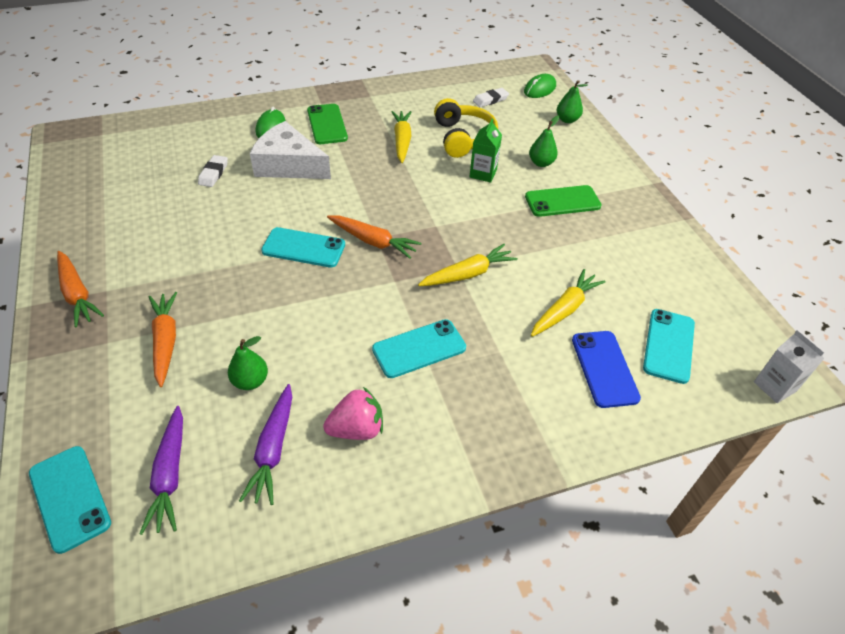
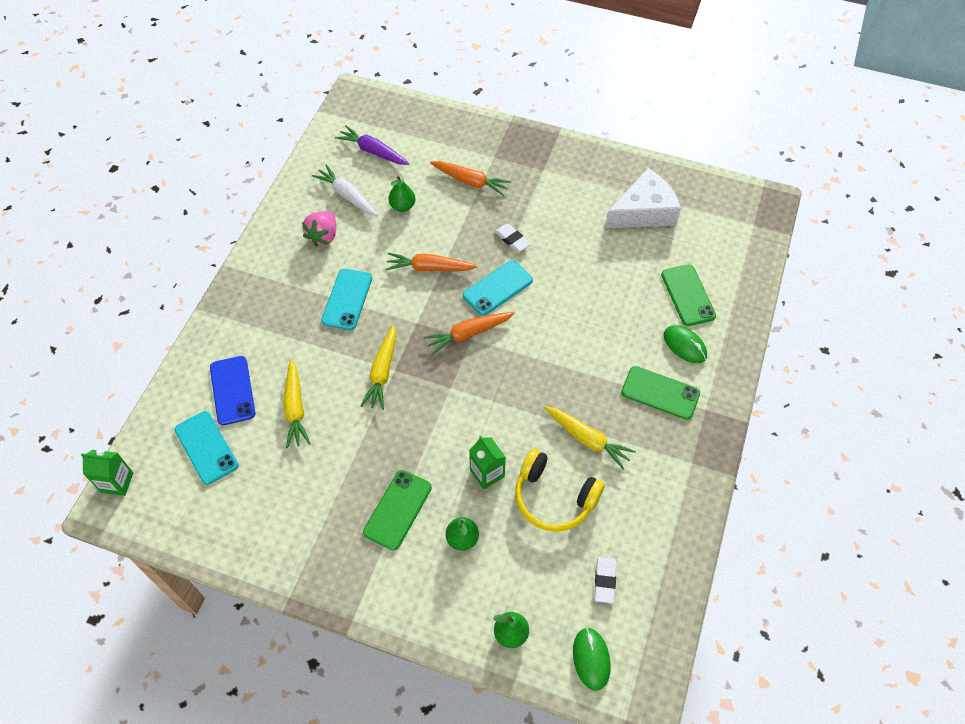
camera: 130 degrees right, 10 degrees up
turquoise phone [29,446,111,554] -> none
orange carrot [57,251,104,327] -> orange carrot moved to [386,253,477,271]
white eraser [198,155,228,187] -> white eraser moved to [495,224,531,252]
purple carrot [239,384,292,505] -> white carrot [312,164,378,216]
white cheese [250,121,331,179] -> white cheese moved to [605,168,681,228]
blue phone [572,331,641,408] -> blue phone turned 45 degrees clockwise [210,356,256,425]
white carton [754,329,825,403] -> green carton [81,450,133,496]
none -> green phone [661,264,716,326]

